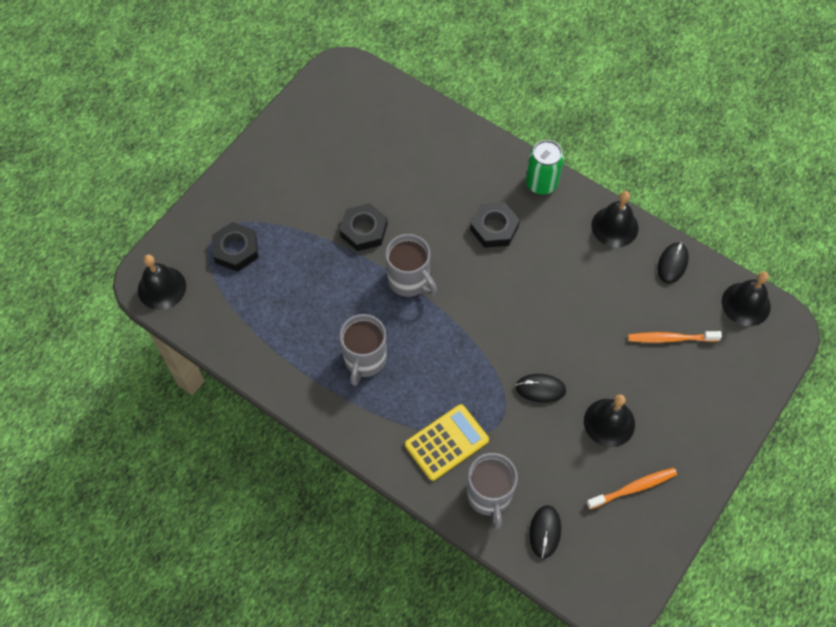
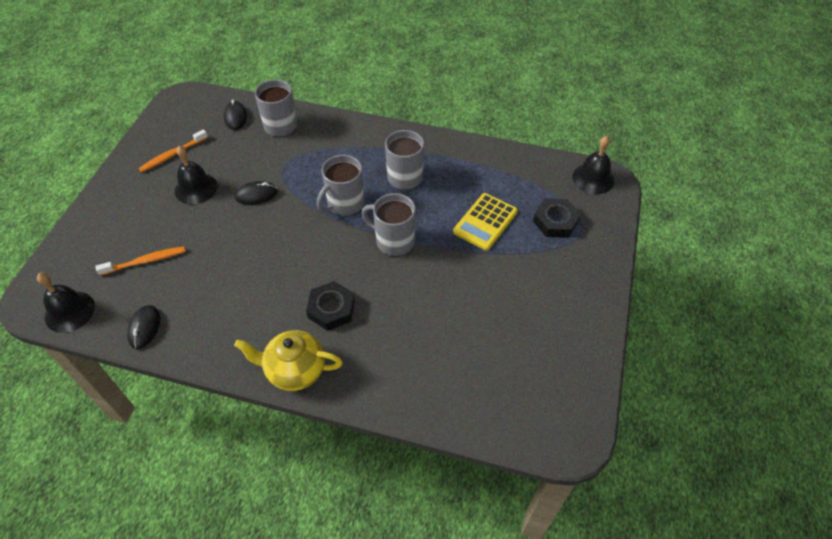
camera: 160 degrees right, 10 degrees down
black nut [340,203,388,251] -> none
yellow calculator [405,404,489,481] -> yellow calculator moved to [453,193,518,251]
green can [525,140,564,195] -> yellow teapot [234,330,343,391]
black bell [592,191,638,247] -> none
none -> grey mug [317,155,364,215]

